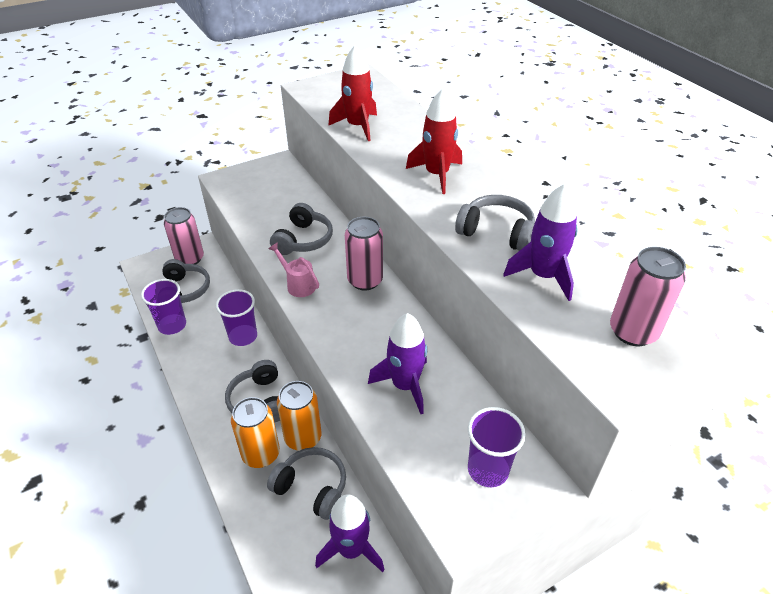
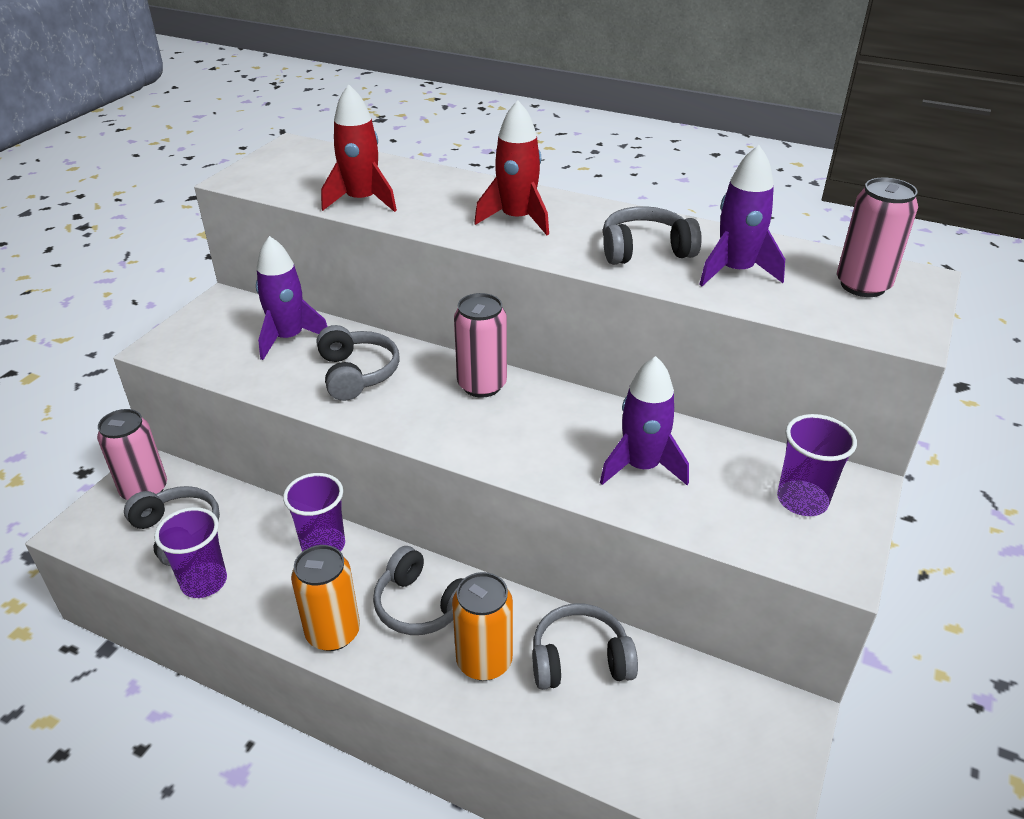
camera: 35 degrees left, 5 degrees down
pink watering can [268,242,319,297] -> none
orange can [277,381,321,451] -> orange can moved to [291,545,360,651]
purple rocket [315,494,384,572] -> purple rocket moved to [256,236,328,360]

